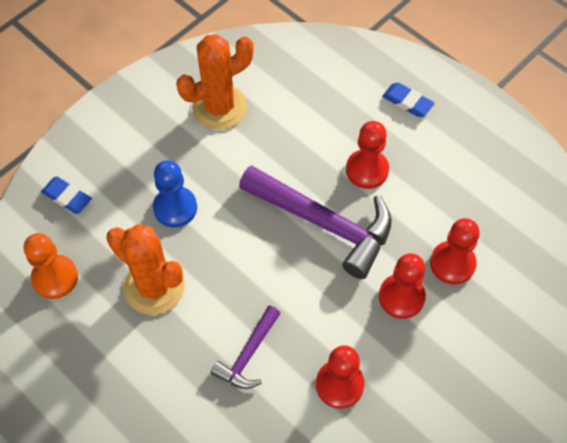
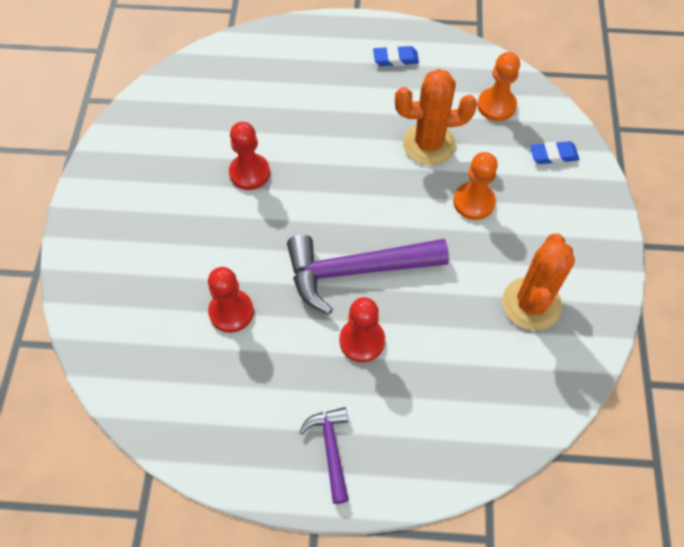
camera: 140 degrees right, 0 degrees up
blue pawn [153,160,197,228] -> orange pawn [453,152,498,220]
purple hammer [211,305,281,389] -> purple hammer moved to [299,407,349,504]
red pawn [379,253,426,319] -> none
blue eraser [382,83,434,117] -> blue eraser moved to [373,46,419,66]

